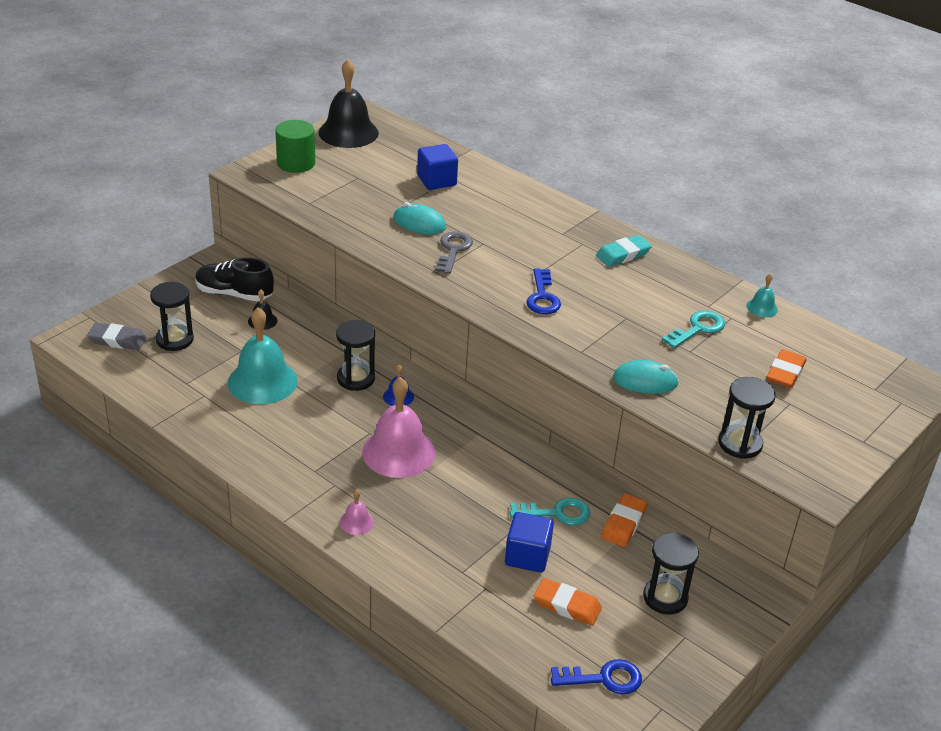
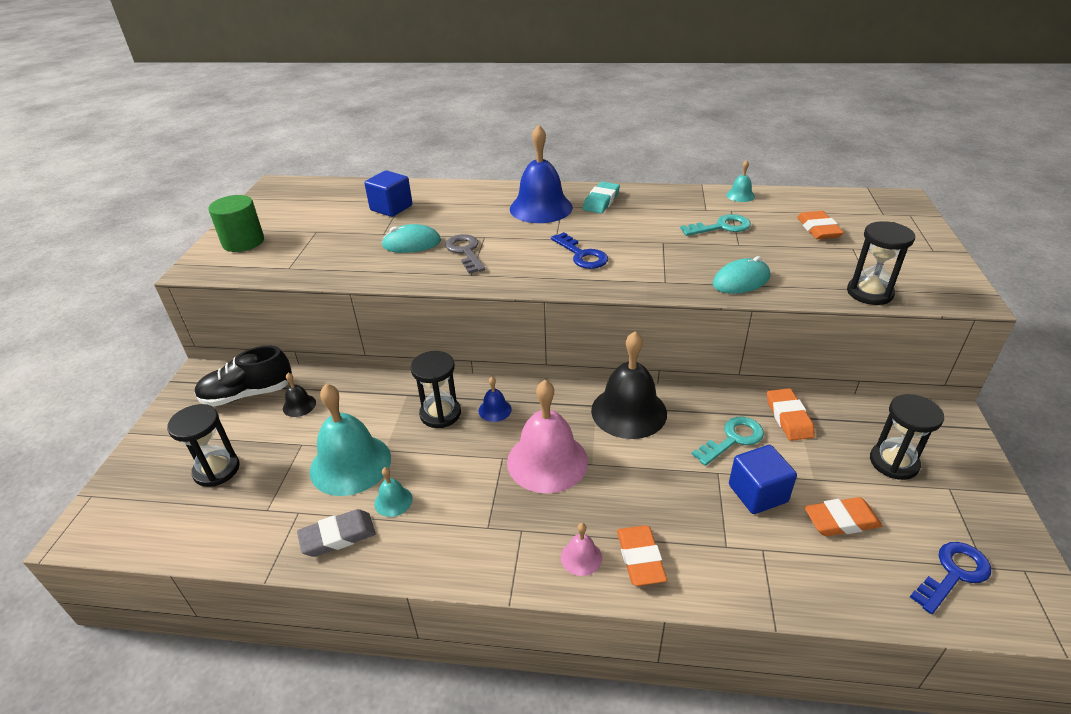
camera: 30 degrees left, 0 degrees up
grey eraser [87,322,147,350] -> grey eraser moved to [297,509,376,557]
black bell [319,59,379,148] -> black bell moved to [591,331,667,439]
turquoise key [662,311,725,348] -> turquoise key turned 60 degrees clockwise [680,214,751,236]
none -> turquoise bell [374,467,413,517]
none -> blue bell [510,124,573,223]
none -> orange eraser [617,525,667,586]

